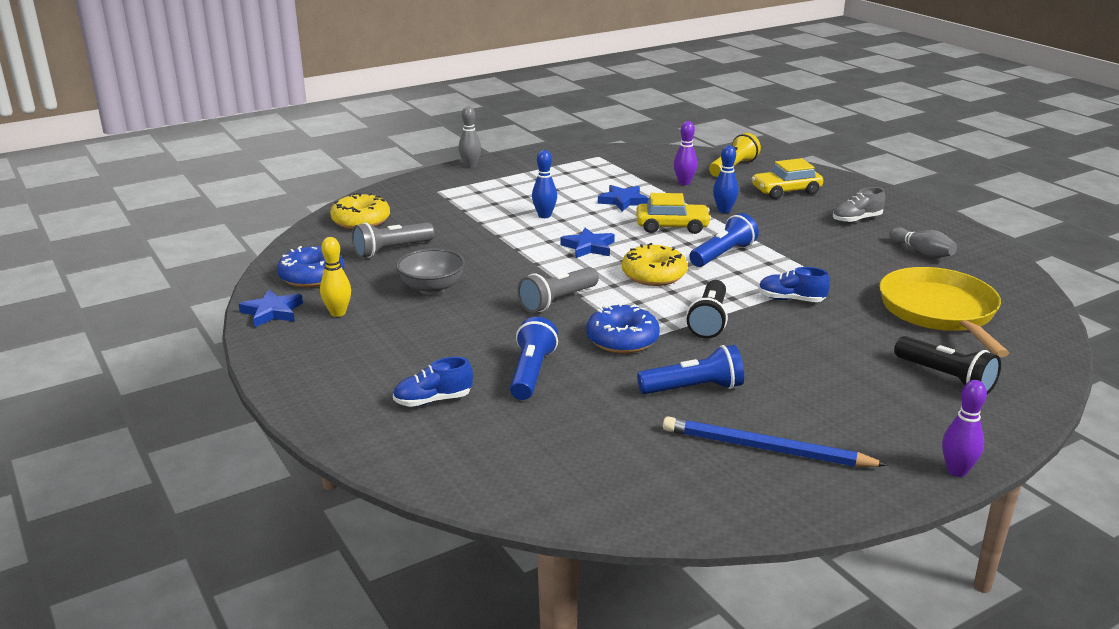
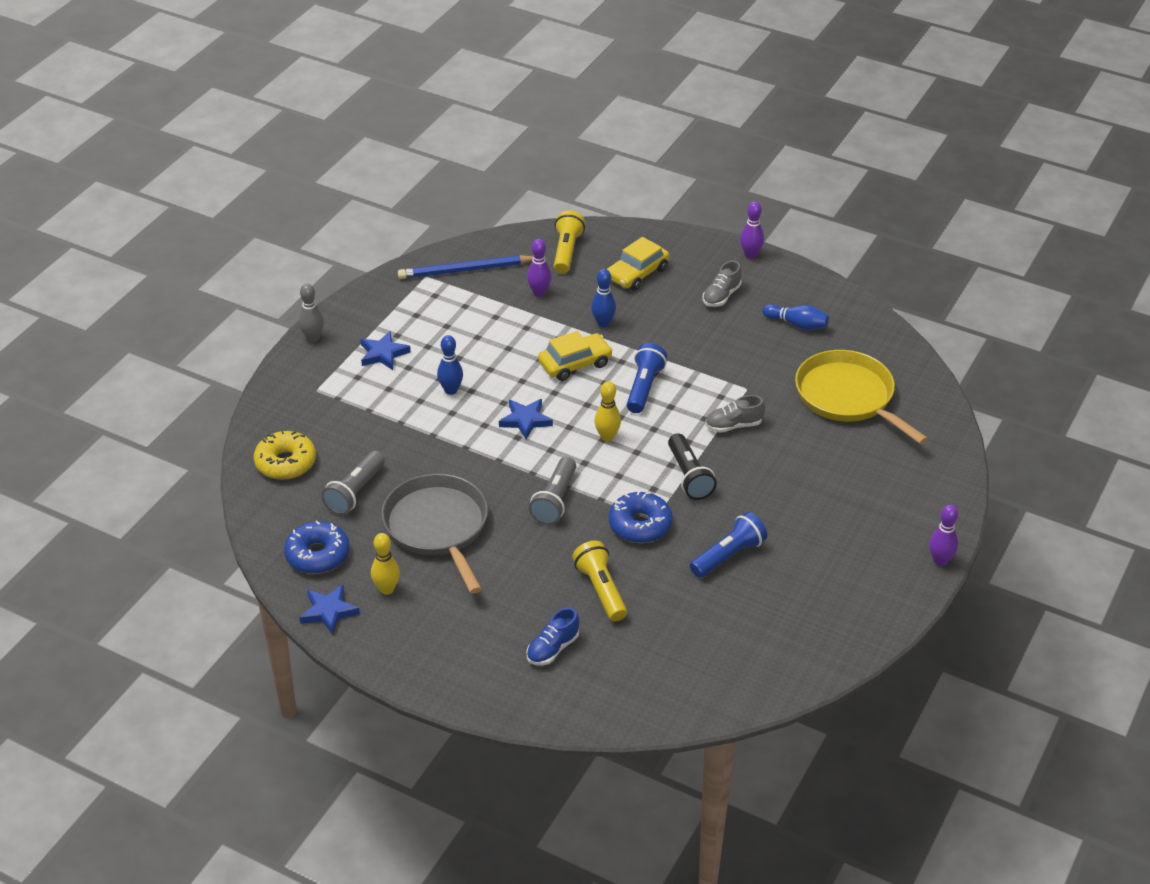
camera: 30 degrees left, 15 degrees up
grey bowl [396,248,465,295] -> grey pan [381,474,488,594]
blue flashlight [510,317,558,400] -> yellow flashlight [572,541,627,622]
blue star [598,185,649,211] -> blue star moved to [360,331,411,370]
yellow donut [622,243,687,286] -> yellow bowling pin [594,381,621,441]
blue pencil [663,416,888,467] -> blue pencil moved to [398,255,533,279]
blue shoe [758,267,830,302] -> grey shoe [705,395,765,433]
grey bowling pin [889,227,957,258] -> blue bowling pin [763,304,829,330]
black flashlight [894,336,1001,394] -> none
none -> purple bowling pin [740,201,764,259]

